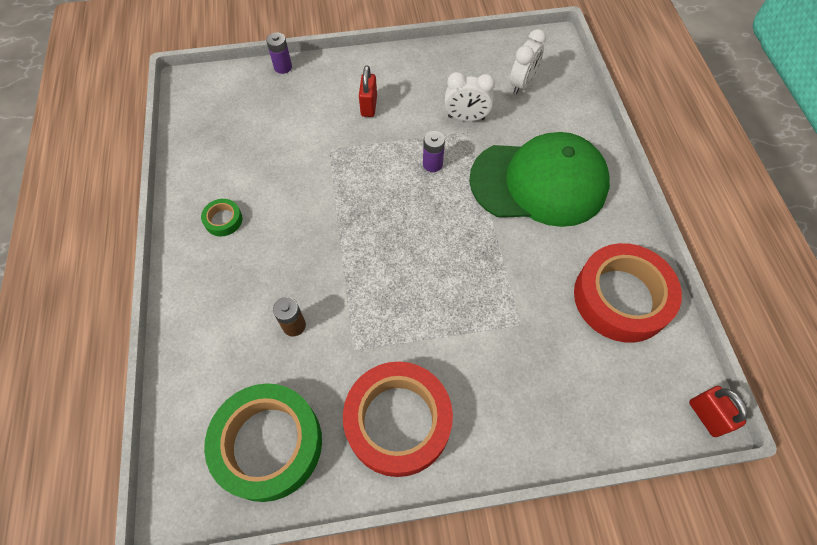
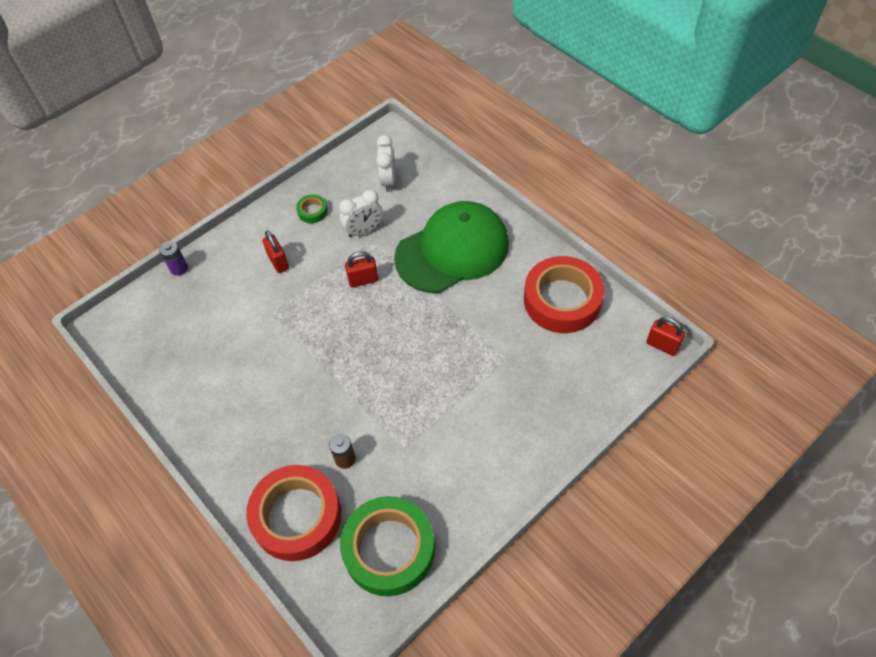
camera: 30 degrees left, 5 degrees down
green tape [201,199,242,236] -> green tape moved to [296,194,328,223]
red tape [343,362,453,477] -> red tape moved to [246,465,341,561]
purple battery [423,131,445,172] -> red padlock [345,251,378,288]

